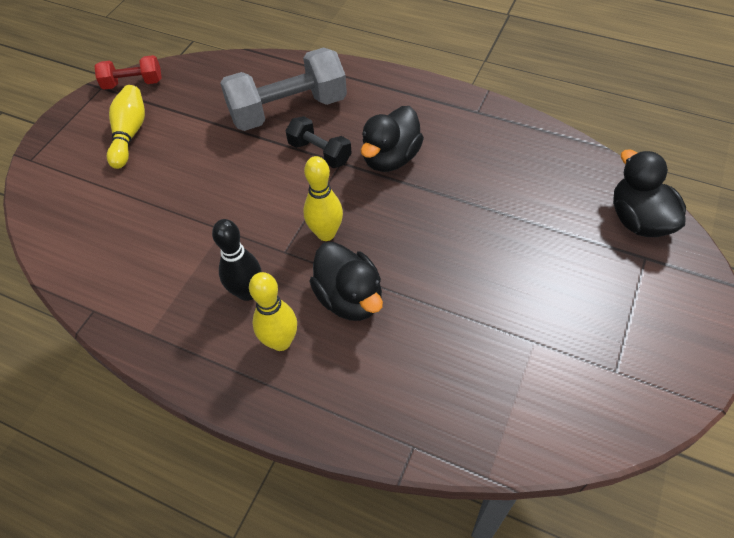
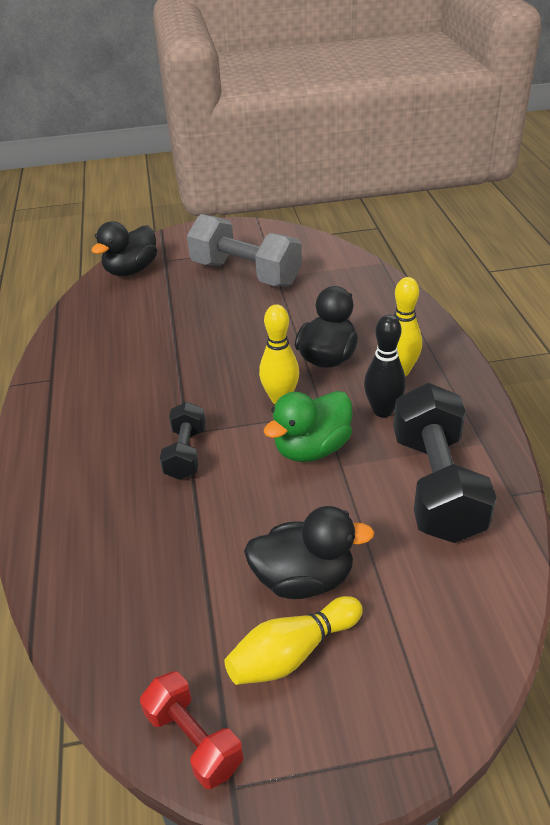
camera: 125 degrees left, 15 degrees down
grey dumbbell [220,47,347,131] -> grey dumbbell moved to [187,214,302,287]
black duck [361,106,424,172] -> black duck moved to [244,506,374,599]
none -> green duck [263,391,353,462]
none -> black dumbbell [393,383,497,543]

